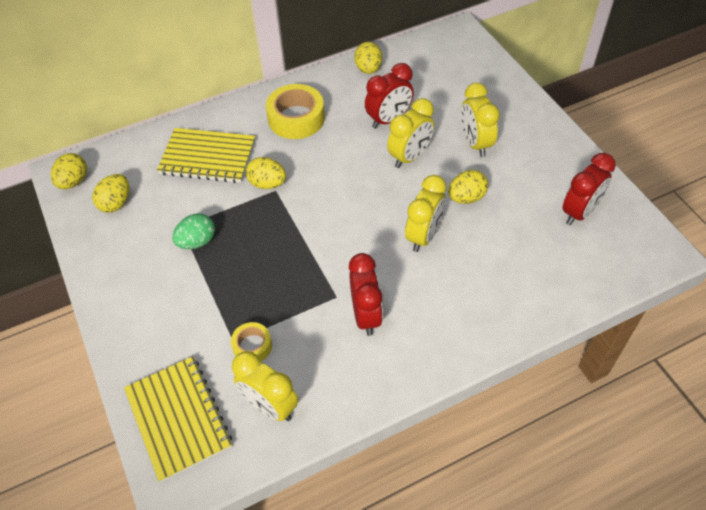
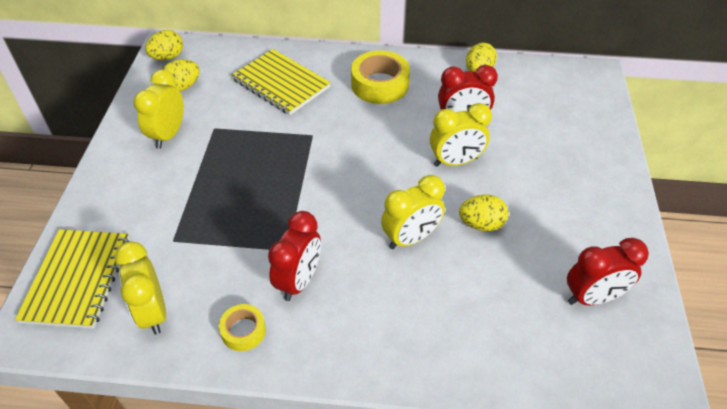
camera: 30 degrees right, 5 degrees down
green egg [172,214,215,249] -> none
yellow tape [231,322,272,362] -> yellow tape moved to [219,304,266,351]
yellow egg [246,157,286,189] -> none
yellow clock [461,83,500,157] -> yellow clock moved to [133,70,184,149]

